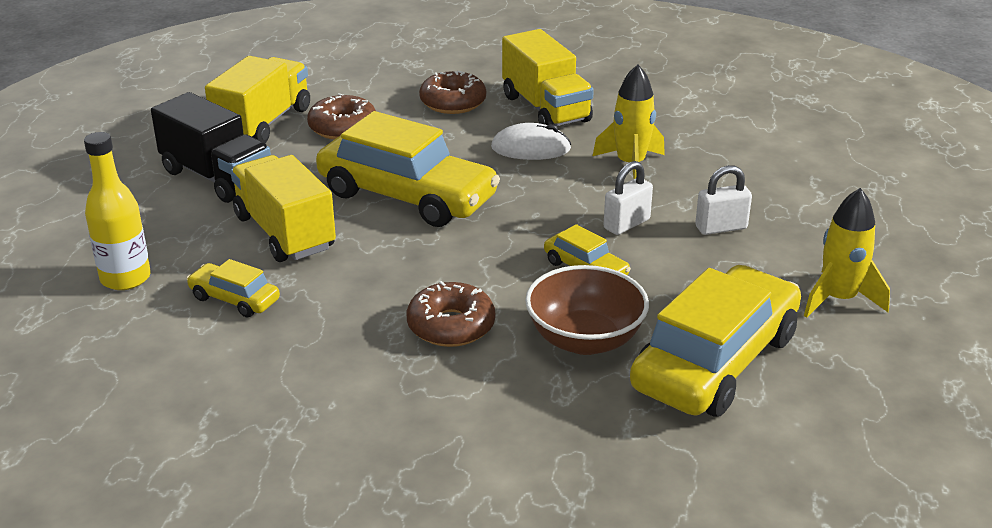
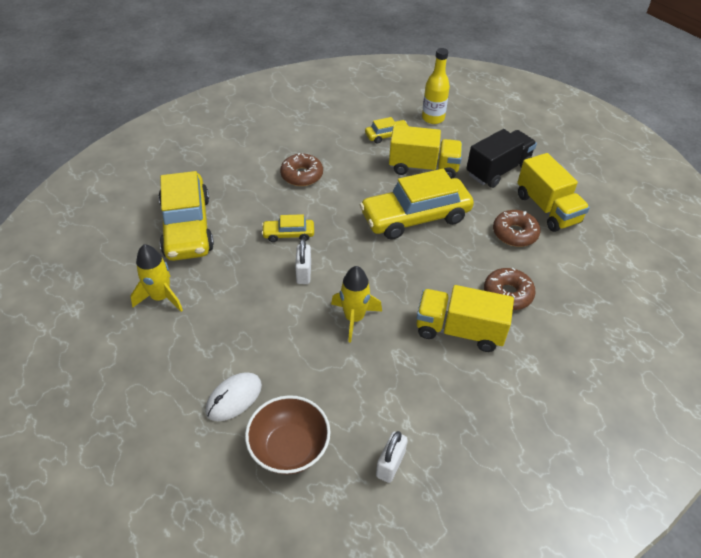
camera: 130 degrees right, 15 degrees up
black truck [151,92,271,203] -> black truck turned 150 degrees clockwise [466,129,537,188]
white mouse [491,123,571,160] -> white mouse moved to [206,372,262,421]
brown bowl [525,265,649,355] -> brown bowl moved to [245,395,331,475]
white padlock [695,165,752,235] -> white padlock moved to [376,431,408,483]

